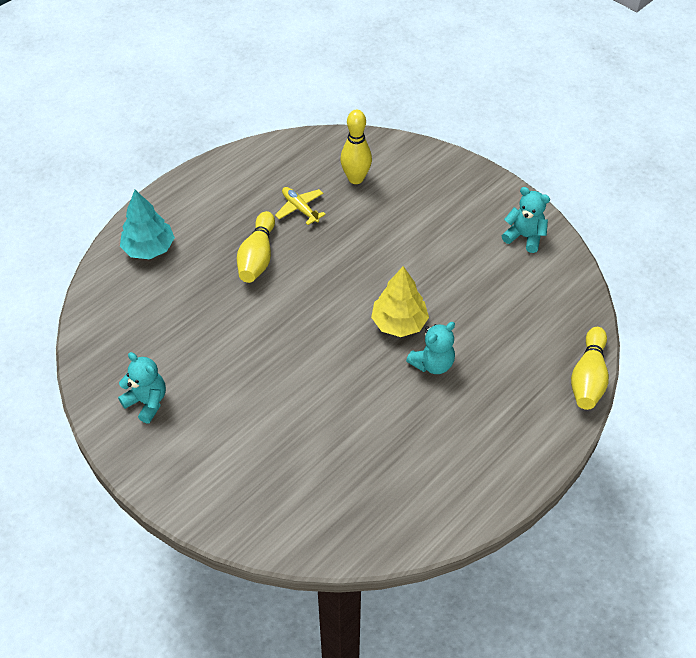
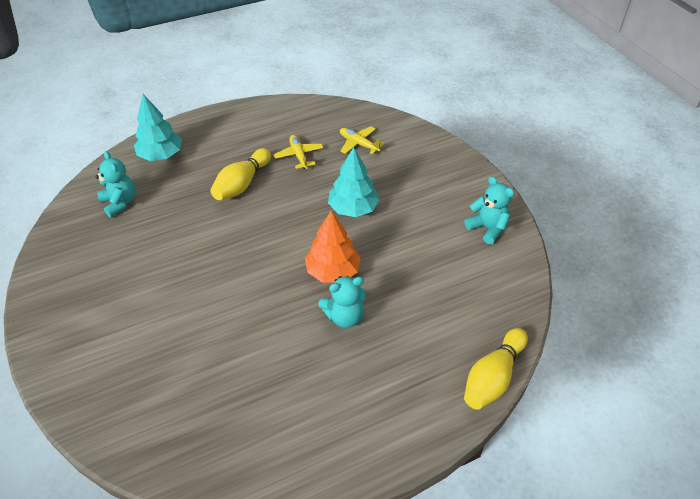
camera: 20 degrees right, 5 degrees down
turquoise teddy bear [118,352,166,424] -> turquoise teddy bear moved to [95,151,136,217]
yellow bowling pin [340,110,372,184] -> yellow plane [340,126,384,154]
yellow tree [371,266,429,337] -> orange tree [305,211,361,283]
none -> turquoise tree [328,147,379,217]

